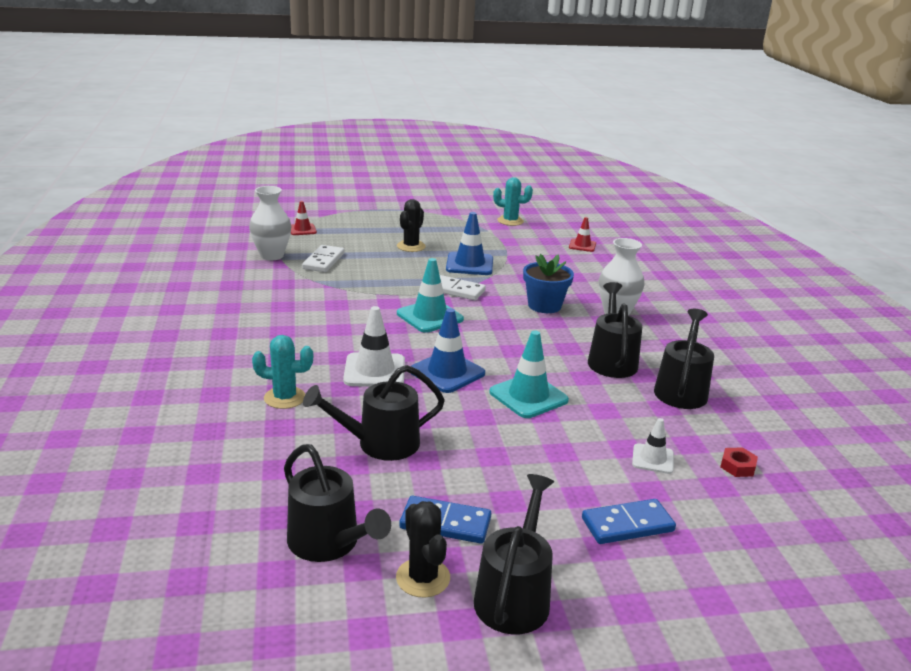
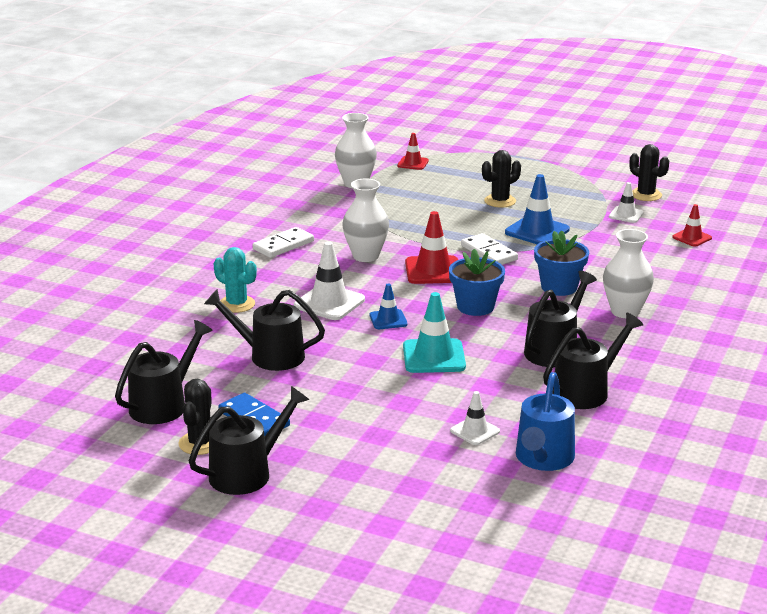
camera: 35 degrees right, 0 degrees up
black watering can [284,444,391,562] -> black watering can turned 135 degrees counterclockwise [115,320,213,424]
white domino [302,245,344,272] -> white domino moved to [253,227,314,258]
turquoise traffic cone [397,258,464,333] -> red traffic cone [405,211,458,284]
blue traffic cone [410,308,485,393] -> blue traffic cone [370,283,408,329], size x0.59
turquoise cactus [493,177,533,226] -> black cactus [629,144,669,201]
blue domino [582,499,676,544] -> none
red nut [720,447,758,477] -> blue watering can [516,372,575,471]
none -> white vase [342,179,389,262]
none -> blue flower pot [449,249,505,316]
none -> white traffic cone [609,182,644,223]

